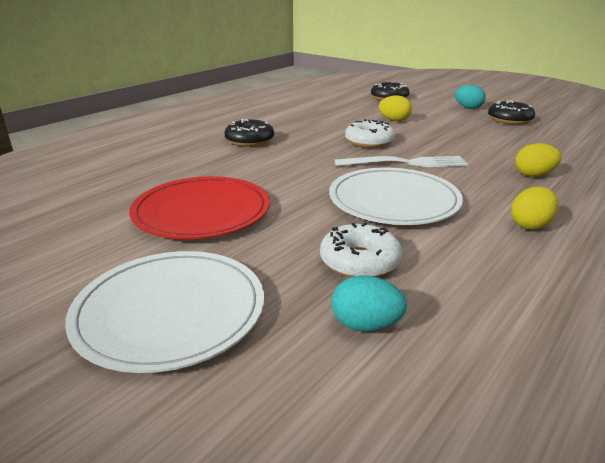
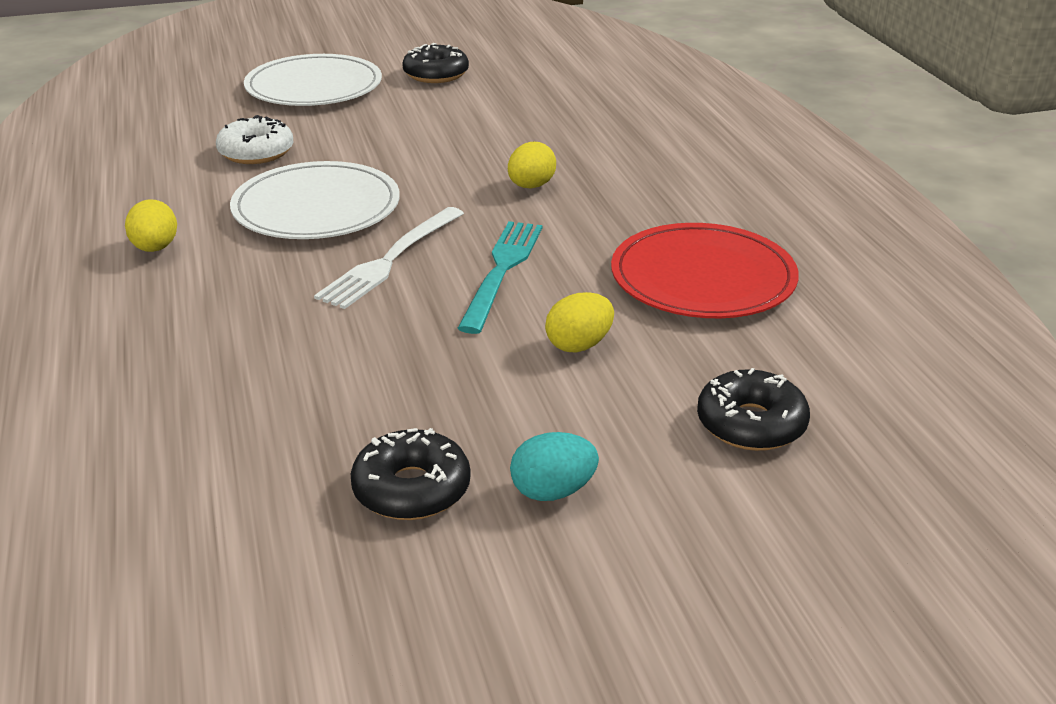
camera: 125 degrees right, 5 degrees up
red plate [129,176,270,239] -> red plate moved to [611,223,799,318]
black donut [224,119,274,147] -> black donut moved to [402,43,469,83]
turquoise egg [332,275,407,332] -> none
white donut [345,119,395,148] -> turquoise fork [457,221,542,334]
yellow egg [515,143,561,177] -> yellow egg moved to [508,142,556,189]

